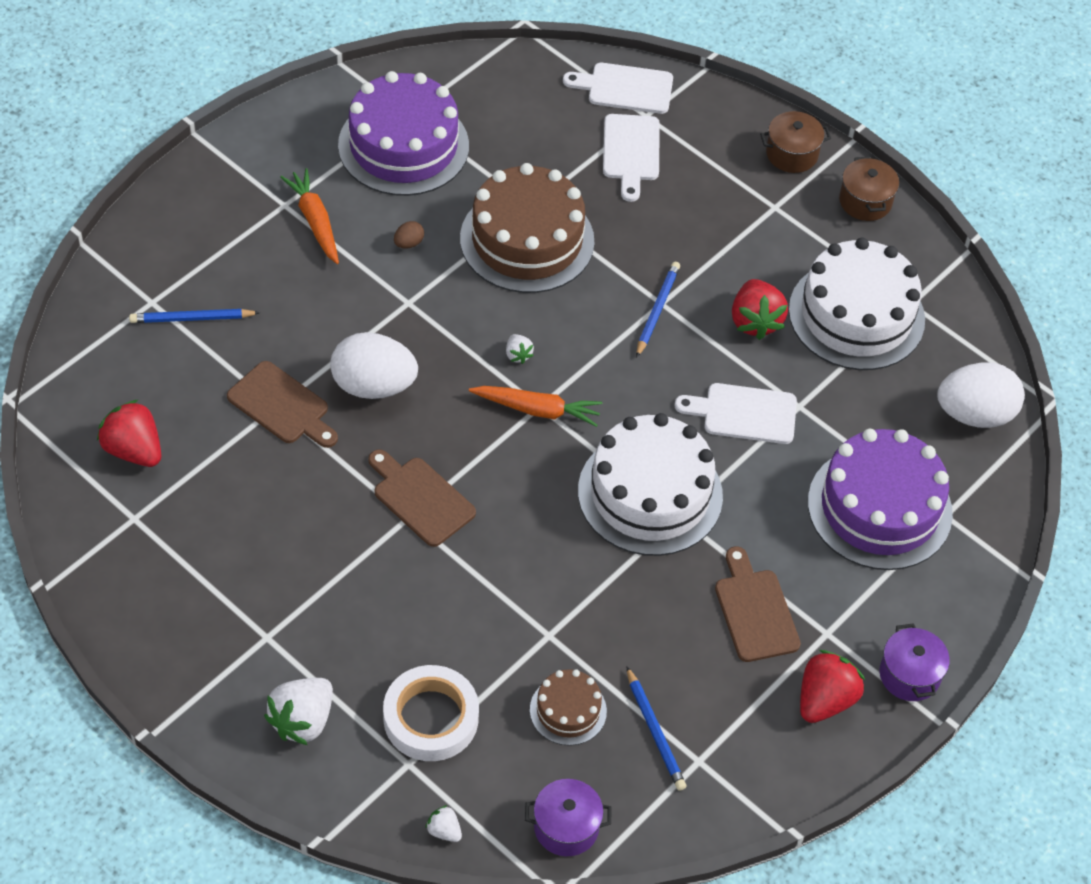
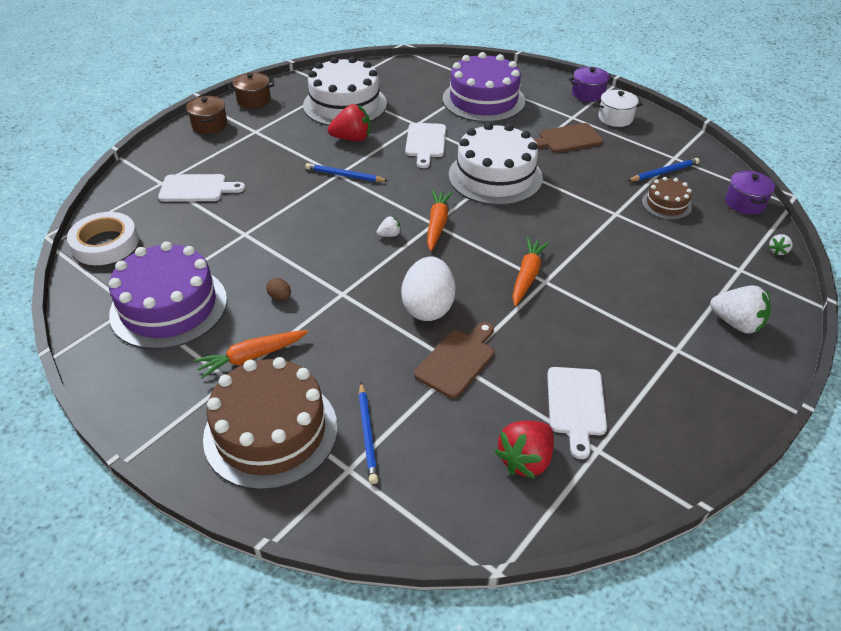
camera: 90 degrees left, 10 degrees down
brown cutting board [368,449,476,547] -> orange carrot [512,237,549,307]
white tape [383,665,479,761] -> white tape moved to [67,212,139,265]
brown cake [460,163,594,293] -> brown cake moved to [203,357,338,490]
white cutting board [563,63,673,114] -> white cutting board moved to [547,367,607,459]
red strawberry [800,650,865,723] -> white pot [595,90,643,127]
white egg [937,362,1025,428] -> none

